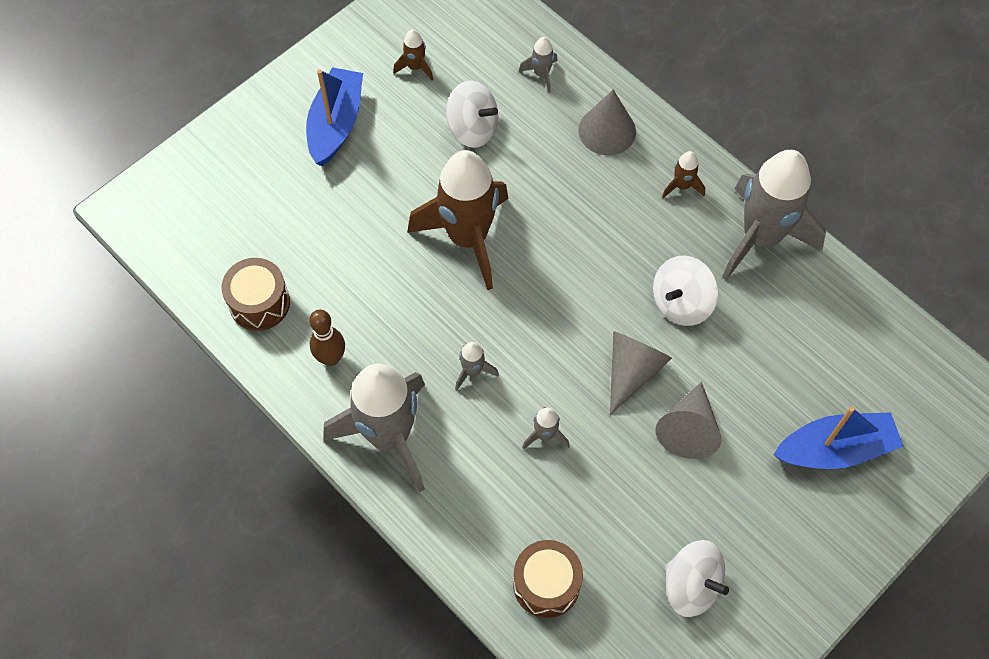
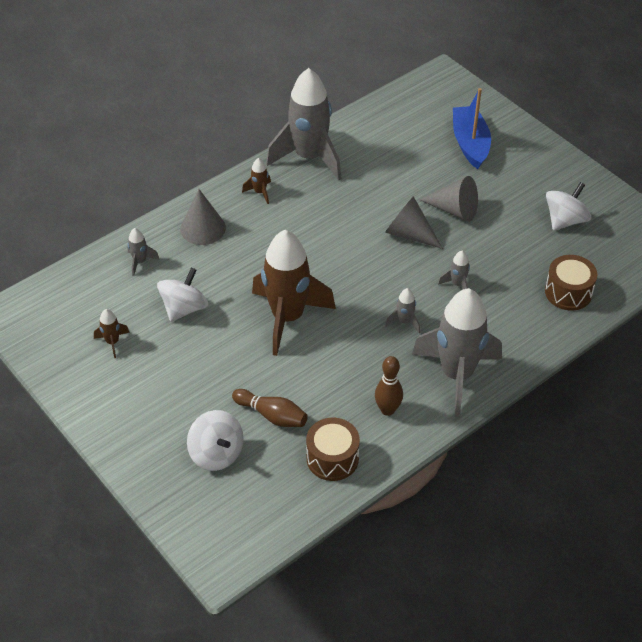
camera: 85 degrees left, 15 degrees down
blue boat [306,67,363,166] -> none
white spinning top [653,256,718,326] -> white spinning top moved to [187,410,244,471]
none -> brown bowling pin [232,389,308,427]

